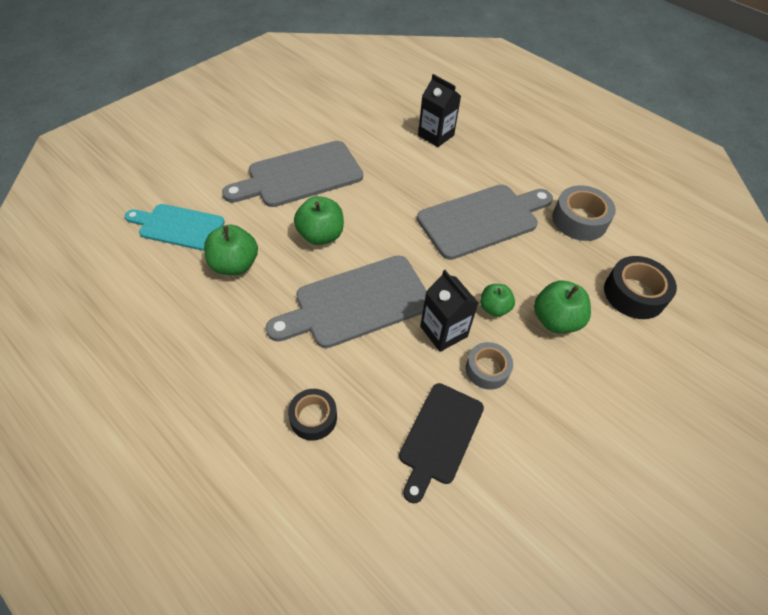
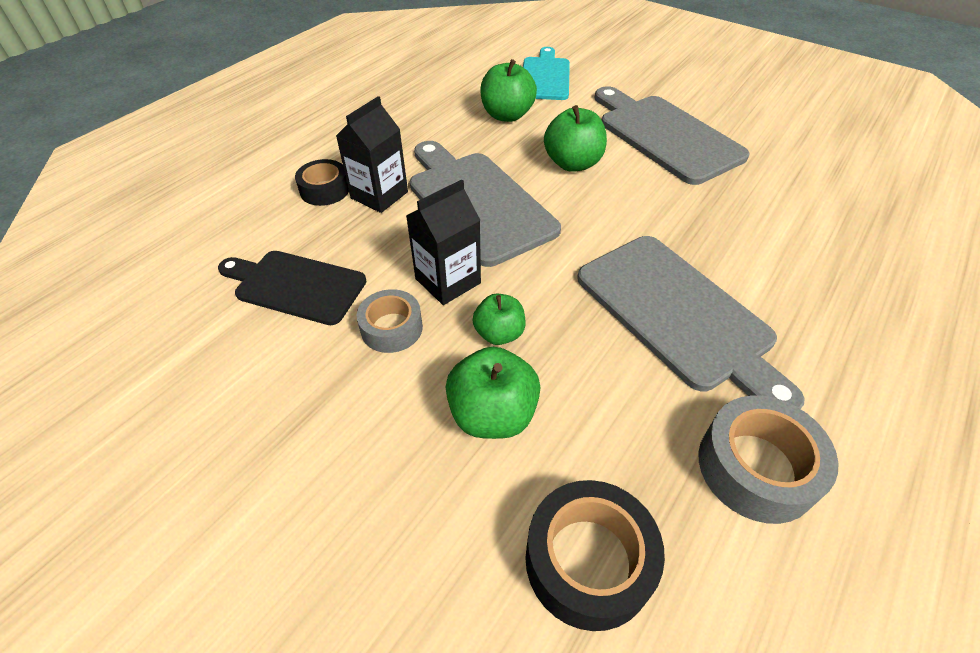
camera: 85 degrees right, 5 degrees down
black carton [418,74,461,147] -> black carton moved to [336,96,408,213]

